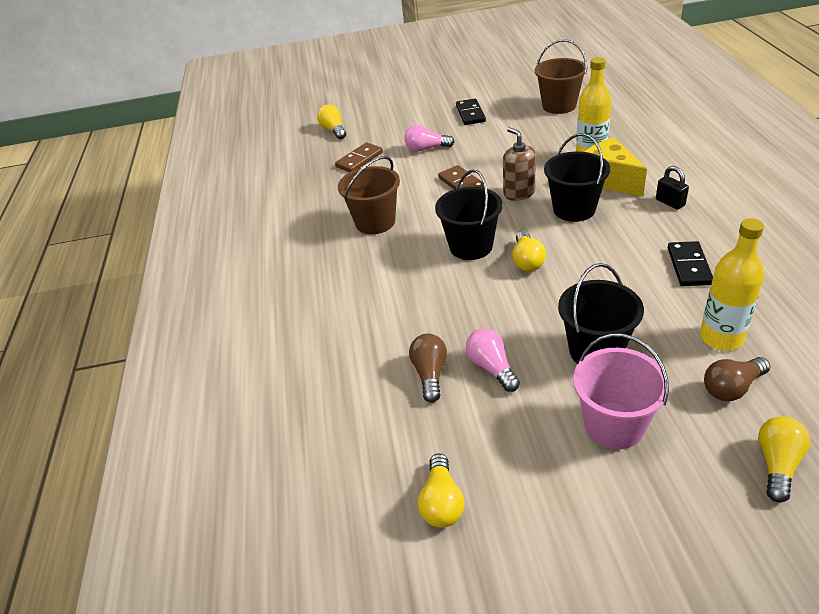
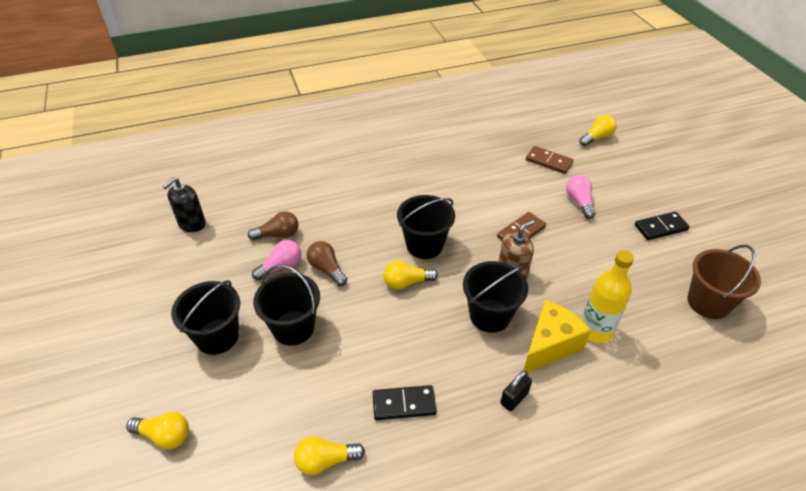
camera: 75 degrees right, 5 degrees up
brown bucket [338,156,400,234] -> none
yellow light bulb [418,454,464,528] -> yellow light bulb moved to [294,436,365,475]
pink bucket [573,333,670,449] -> black bucket [171,280,240,355]
yellow bottle [700,218,764,351] -> none
brown light bulb [704,357,770,401] -> brown light bulb moved to [307,241,347,286]
none -> black soap dispenser [163,177,206,232]

